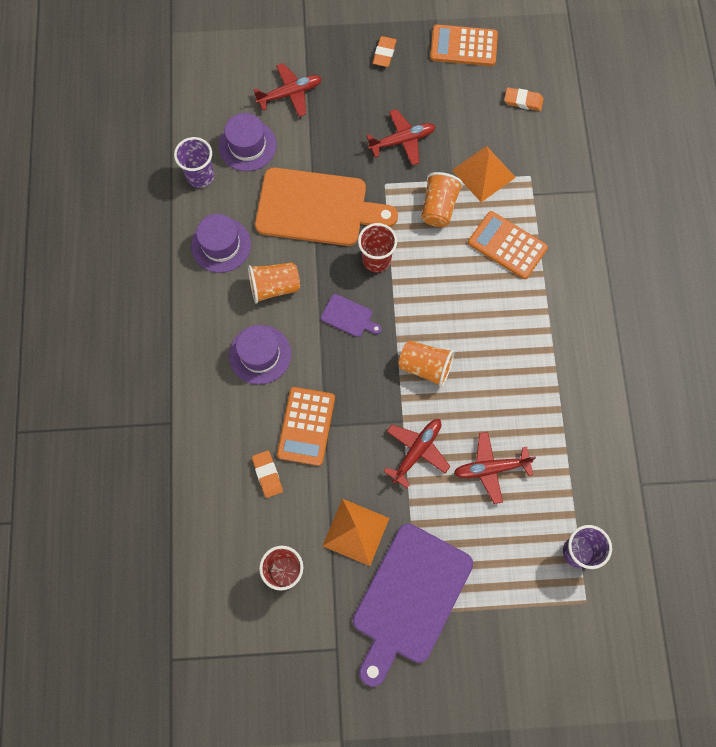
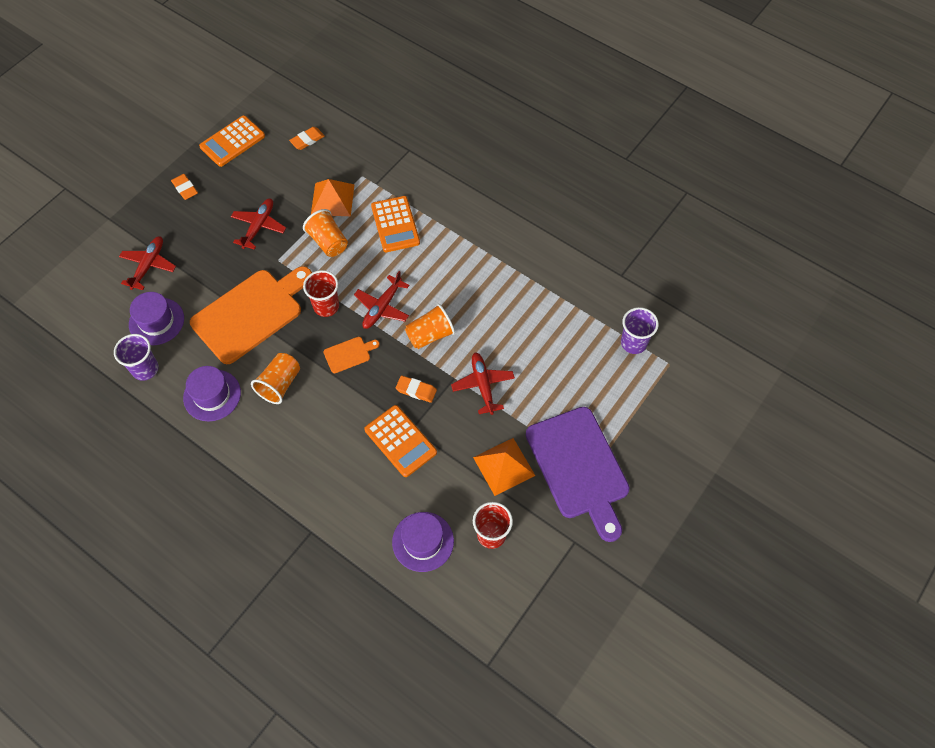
camera: 50 degrees left, 10 degrees down
purple hat [229,325,291,385] -> purple hat moved to [392,512,454,572]
orange eraser [252,451,283,498] -> orange eraser moved to [396,375,437,403]
purple cutting board [321,294,382,337] -> orange cutting board [324,337,380,373]
red plane [454,432,536,504] -> red plane moved to [354,271,409,329]
orange calculator [468,211,548,279] -> orange calculator turned 90 degrees counterclockwise [371,196,420,252]

